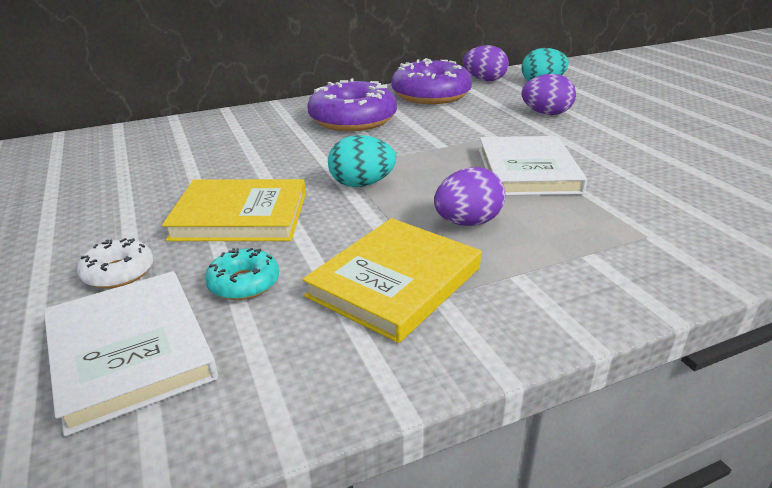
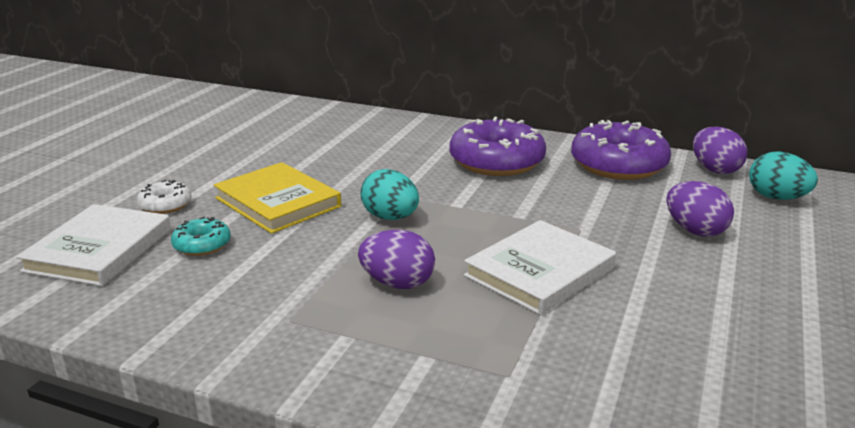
camera: 45 degrees right, 5 degrees down
yellow book [302,218,481,343] -> none

